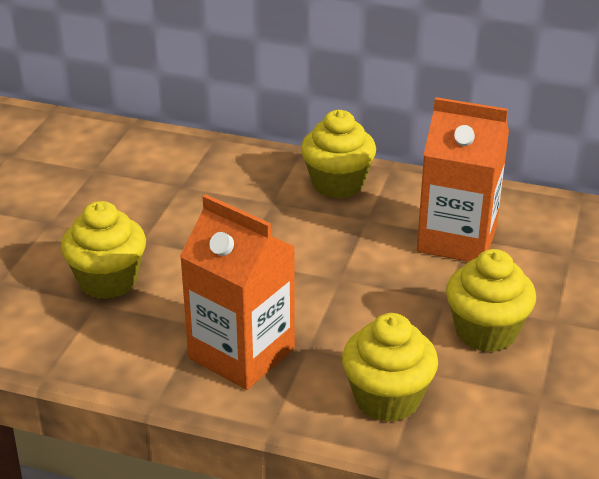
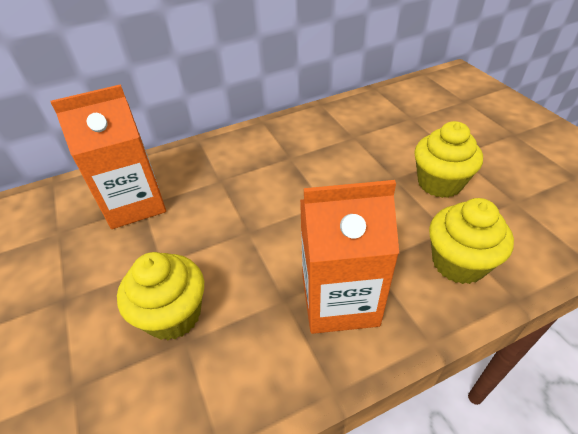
camera: 40 degrees left, 10 degrees up
yellow cupcake [301,110,376,199] -> none
orange carton [417,97,509,262] -> orange carton moved to [51,84,166,229]

